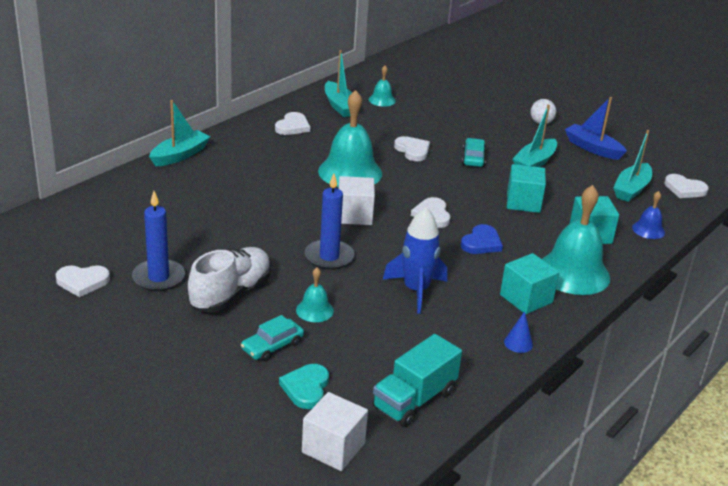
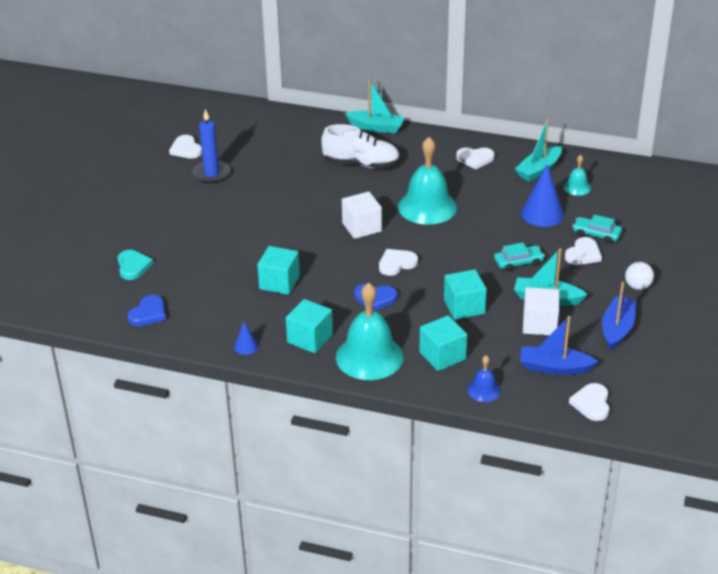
camera: 70 degrees right, 5 degrees up
white shoe [188,247,271,313] -> white shoe moved to [321,124,400,169]
turquoise car [241,315,304,361] -> turquoise car moved to [573,215,622,244]
turquoise heart [279,364,329,409] -> turquoise heart turned 90 degrees clockwise [118,250,154,280]
turquoise bell [296,268,334,322] -> none
white cube [302,392,368,471] -> white cube moved to [523,287,559,335]
blue candle [305,174,354,270] -> none
turquoise truck [372,334,462,427] -> blue heart [128,295,166,326]
blue rocket [383,207,447,314] -> turquoise cube [257,246,300,295]
white heart [394,136,430,161] -> white heart moved to [565,237,602,265]
turquoise boat [613,130,652,202] -> blue boat [520,316,599,375]
none -> blue cone [521,164,564,227]

